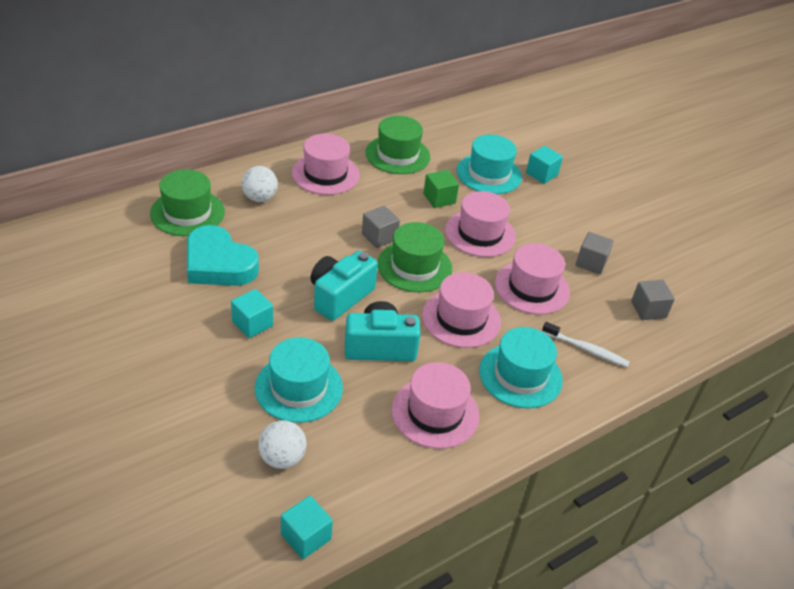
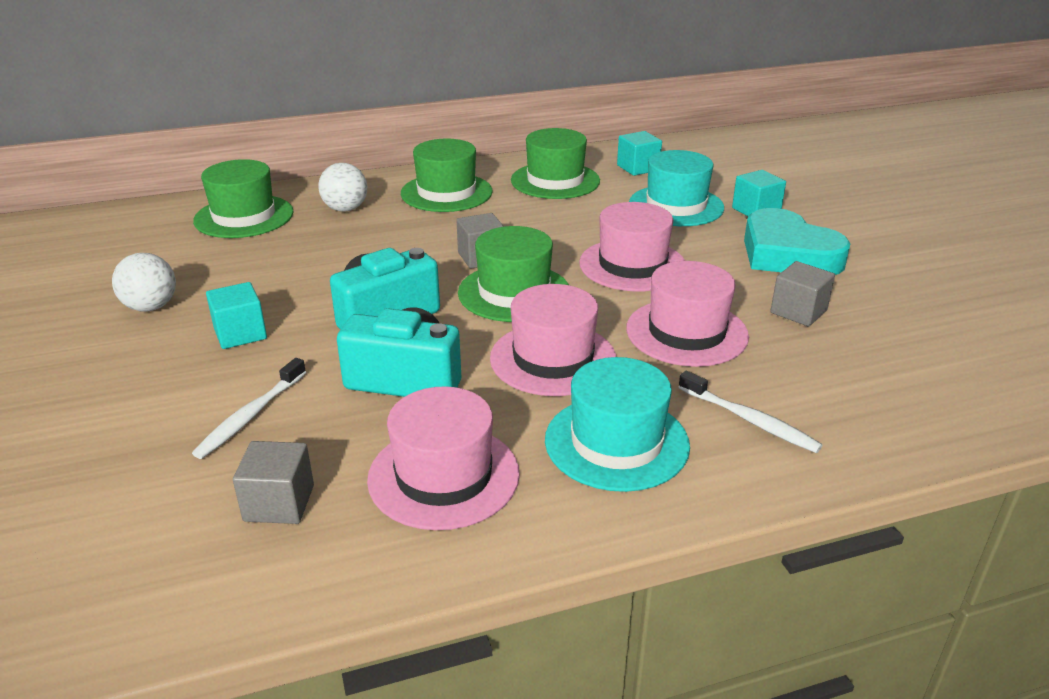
camera: 20 degrees right, 10 degrees down
turquoise heart [187,225,259,286] -> turquoise heart moved to [744,208,851,275]
turquoise hat [255,337,343,423] -> white toothbrush [192,358,306,459]
white ball [258,420,307,469] -> white ball moved to [112,253,176,312]
turquoise cube [281,496,333,559] -> turquoise cube moved to [617,131,662,176]
pink hat [292,133,360,195] -> green hat [401,138,493,212]
green cube [423,170,459,208] -> none
grey cube [631,280,675,320] -> grey cube moved to [233,441,314,524]

